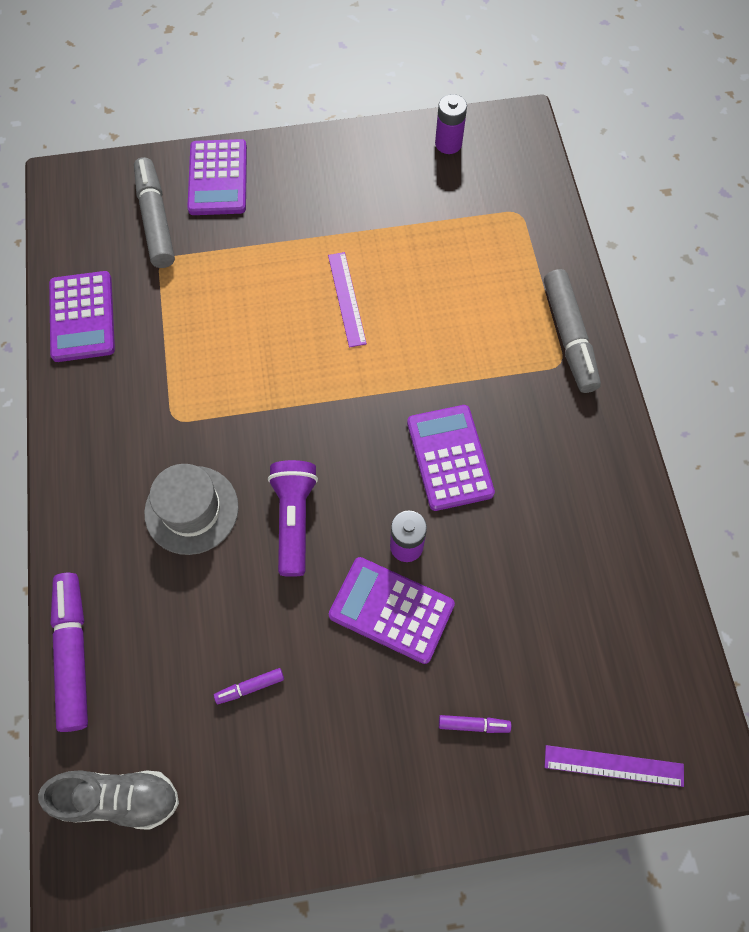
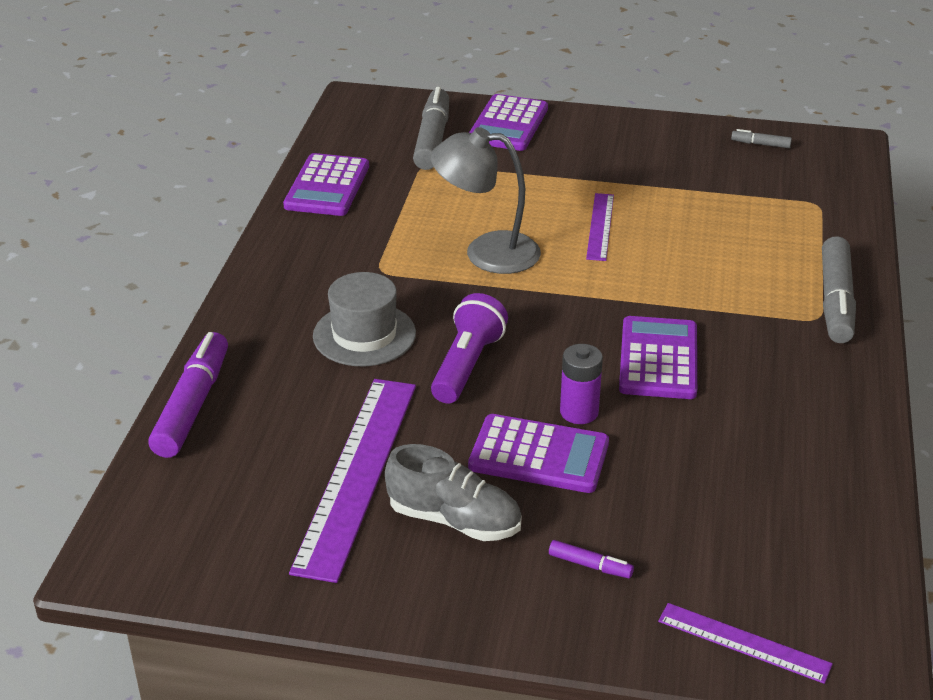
camera: 20 degrees right, 30 degrees down
grey shoe [38,770,179,830] -> grey shoe moved to [385,444,522,541]
purple marker [214,668,284,704] -> purple ruler [289,379,416,583]
purple calculator [329,557,455,664] -> purple calculator turned 150 degrees clockwise [468,414,609,493]
purple battery [435,94,467,154] -> grey marker [731,129,792,148]
none -> grey lamp [431,127,541,274]

